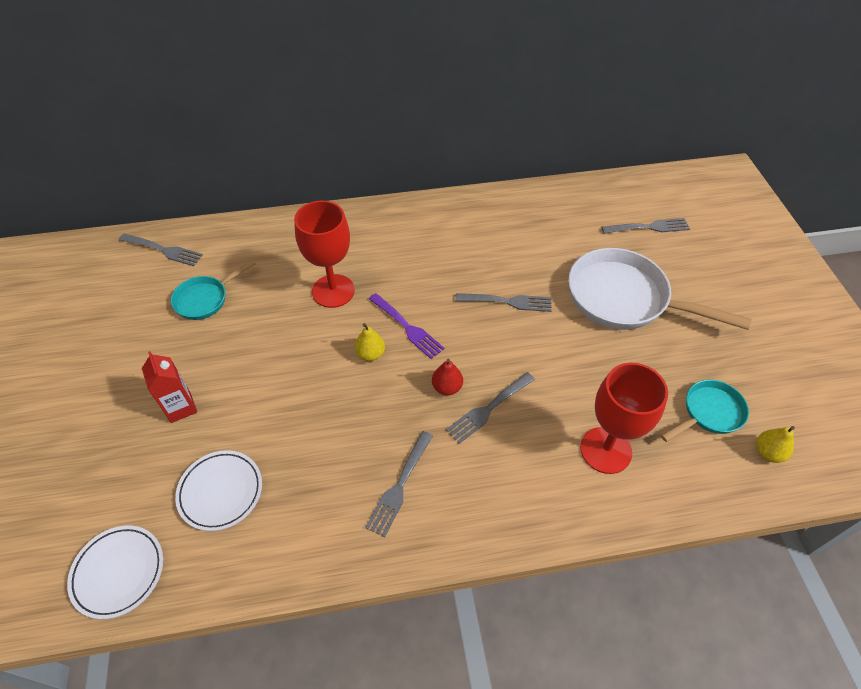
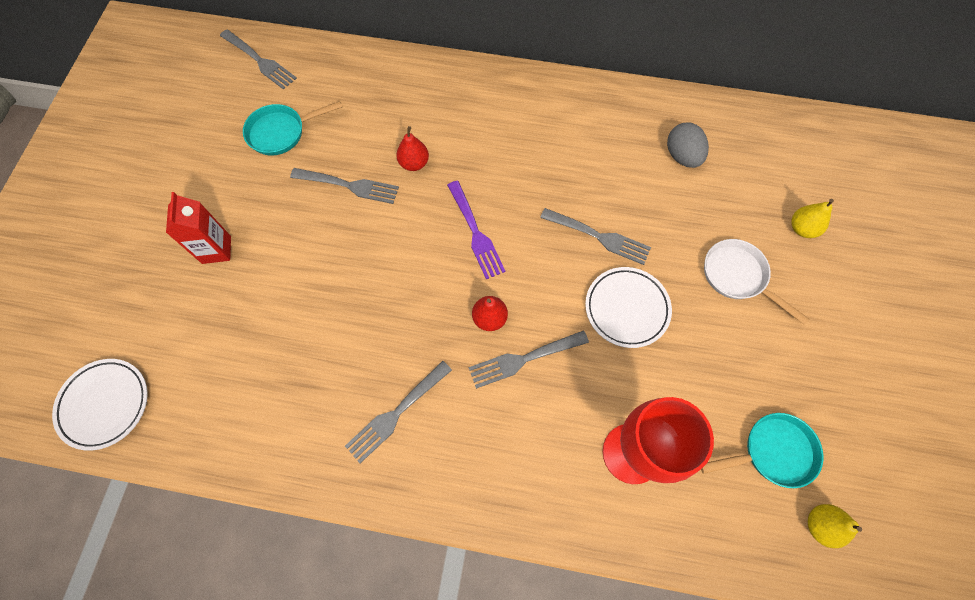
camera: 20 degrees right, 15 degrees up
white plate [175,450,262,531] -> white plate moved to [585,267,672,348]
red goblet [294,201,355,308] -> red pear [396,126,429,171]
yellow pear [355,323,385,361] -> yellow pear moved to [791,199,834,238]
white pan [568,248,752,330] -> white pan [704,239,809,324], size x0.53
grey fork [602,218,690,234] -> grey fork moved to [290,168,399,204]
none -> grey egg [667,122,709,168]

